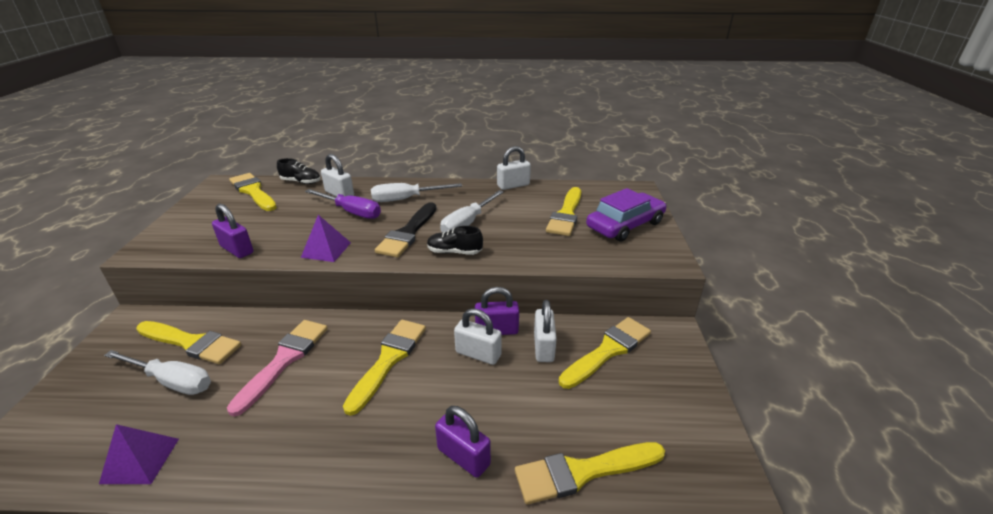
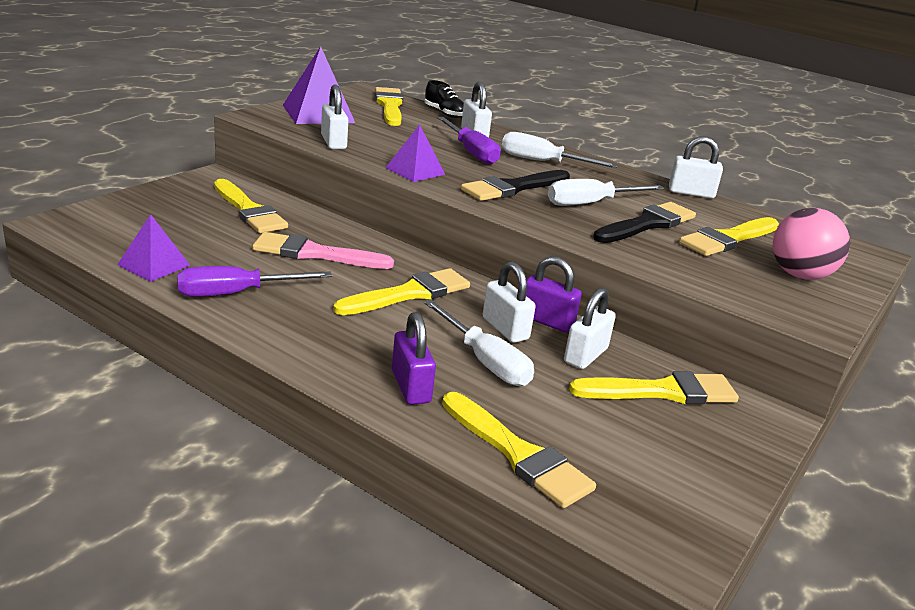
camera: 30 degrees right, 5 degrees down
white screwdriver [104,350,211,395] -> white screwdriver moved to [424,300,534,386]
purple padlock [212,203,253,258] -> white padlock [321,85,348,149]
pink brush [227,320,328,417] -> pink brush turned 135 degrees counterclockwise [252,232,394,269]
black shoe [427,226,483,255] -> none
yellow brush [515,442,665,505] -> yellow brush turned 150 degrees counterclockwise [442,392,596,508]
purple car [586,188,666,242] -> pink ball [773,208,850,280]
none -> purple screwdriver [177,266,332,297]
none -> purple pyramid [283,46,355,124]
none -> black brush [593,202,696,243]

